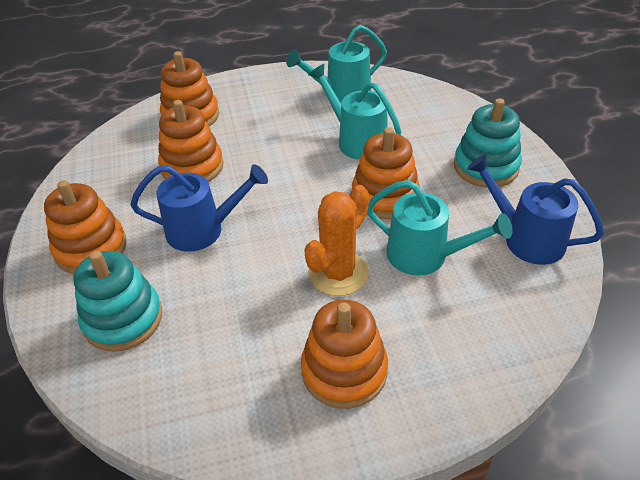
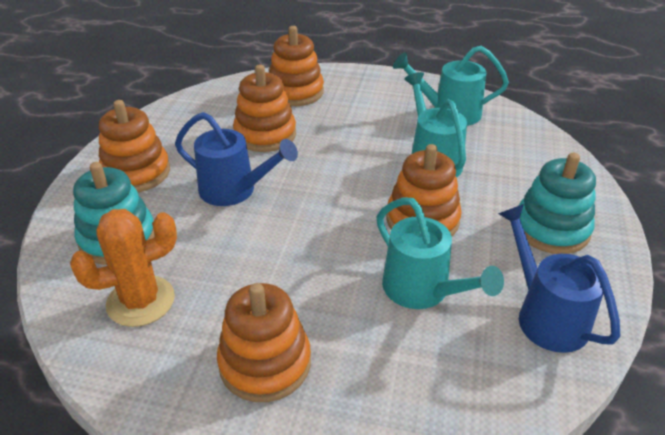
camera: 25 degrees right, 5 degrees down
orange cactus [304,185,369,296] -> orange cactus moved to [70,209,177,327]

